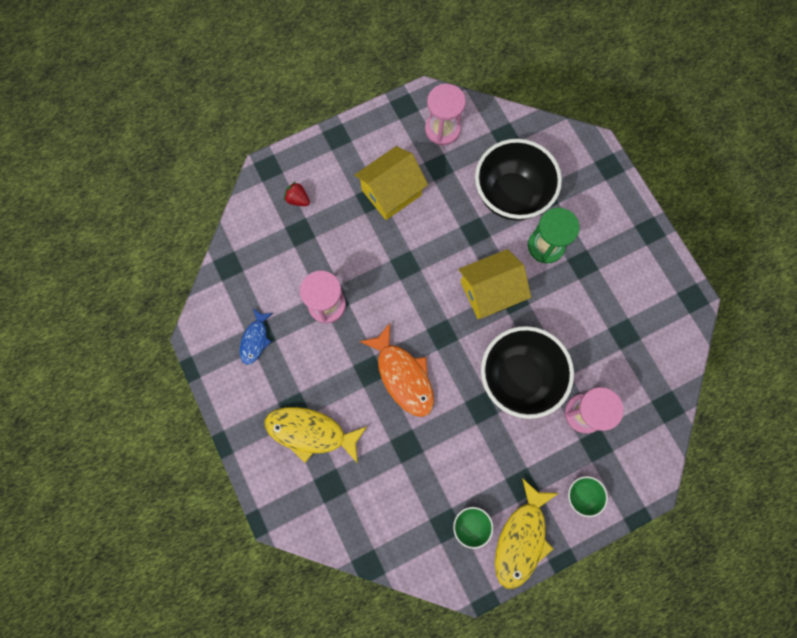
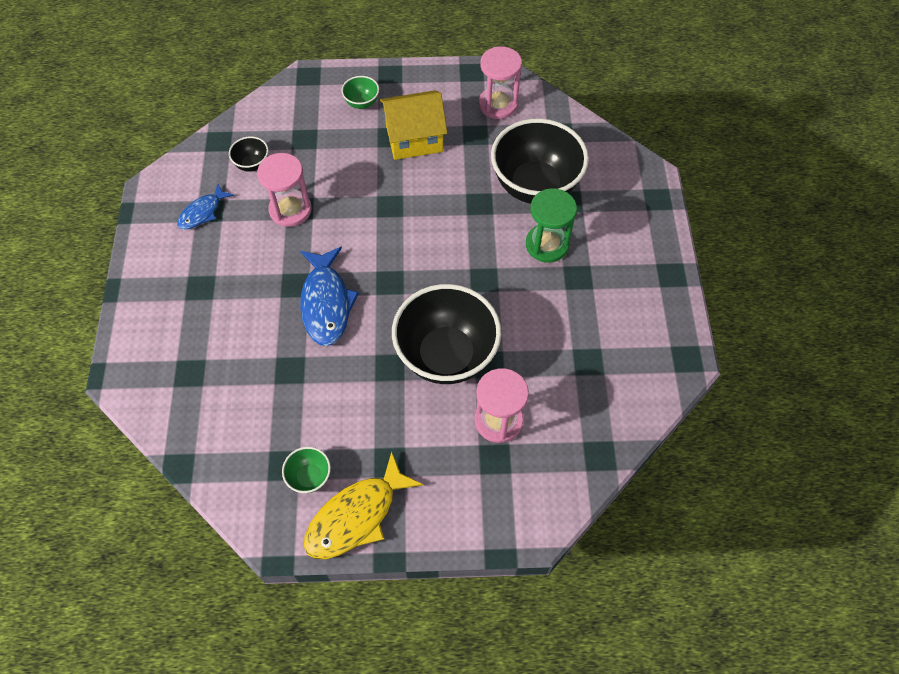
camera: 25 degrees right, 15 degrees down
yellow fish [265,407,367,464] -> none
red strawberry [284,182,310,206] -> none
orange fish [359,323,434,417] -> blue fish [300,247,359,346]
yellow house [458,249,531,319] -> none
green bowl [568,476,608,517] -> green bowl moved to [341,76,379,109]
none -> black bowl [229,136,269,172]

